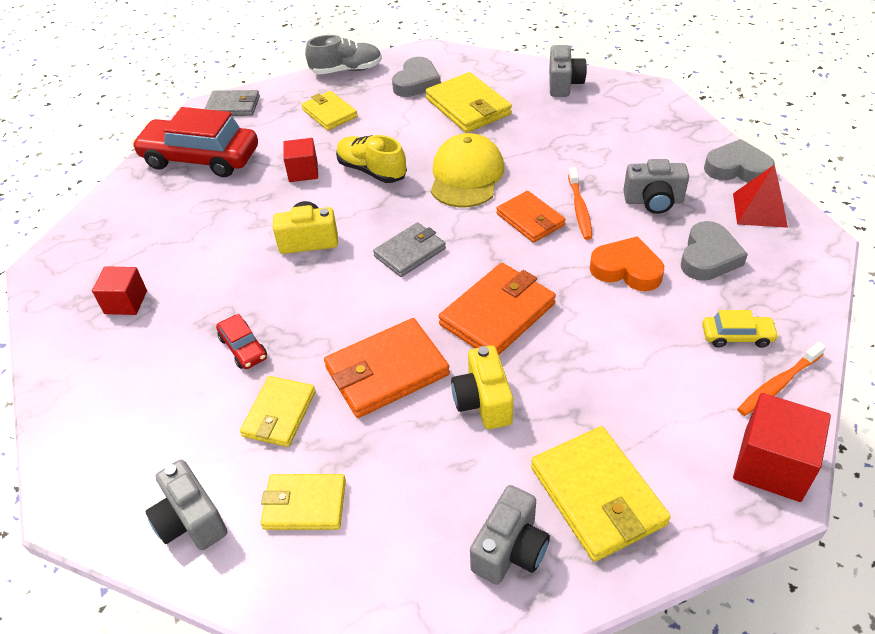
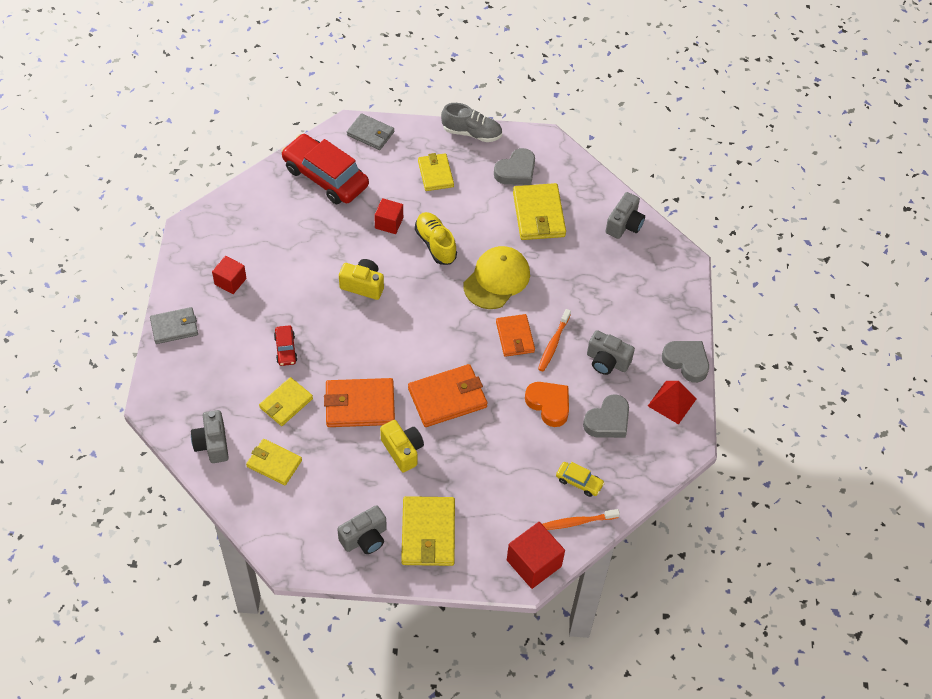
camera: 20 degrees right, 10 degrees up
grey wallet [373,222,446,277] -> grey wallet moved to [150,307,198,344]
yellow camera [451,345,513,429] -> yellow camera turned 135 degrees clockwise [380,420,424,473]

